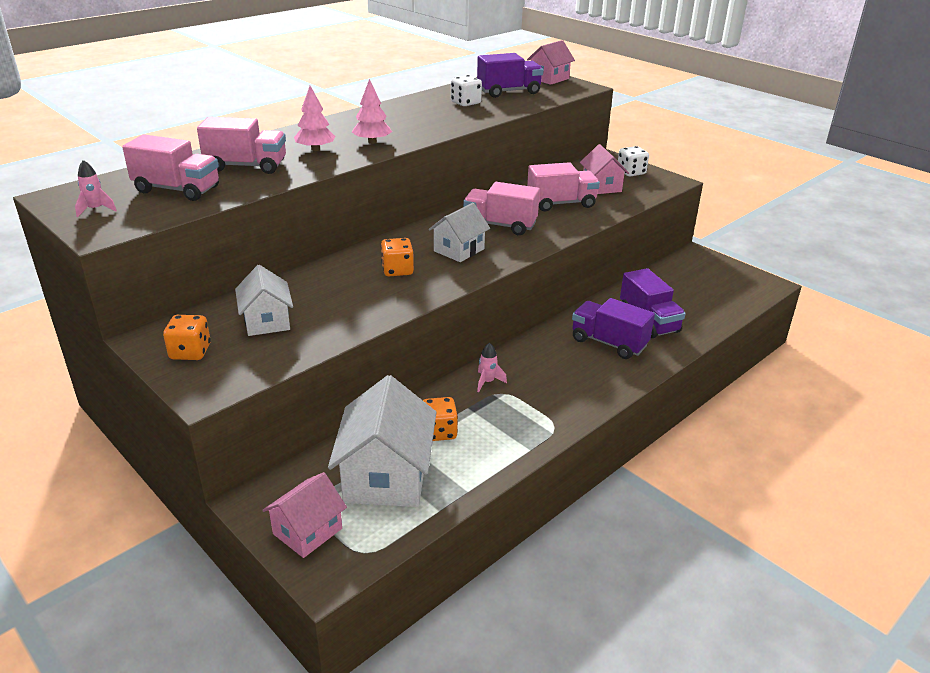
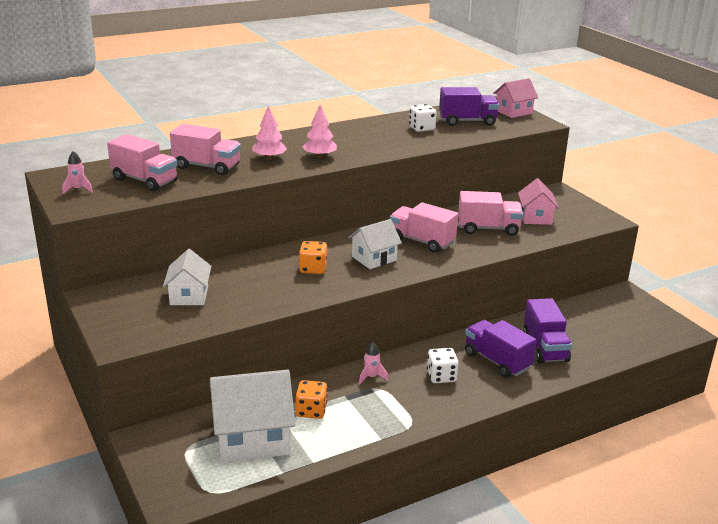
camera: 15 degrees right, 5 degrees down
orange dice [163,315,211,360] -> none
pink house [262,472,347,558] -> none
white house [328,375,436,507] -> white house turned 60 degrees clockwise [210,370,296,463]
white dice [618,146,649,176] -> white dice moved to [427,348,459,383]

